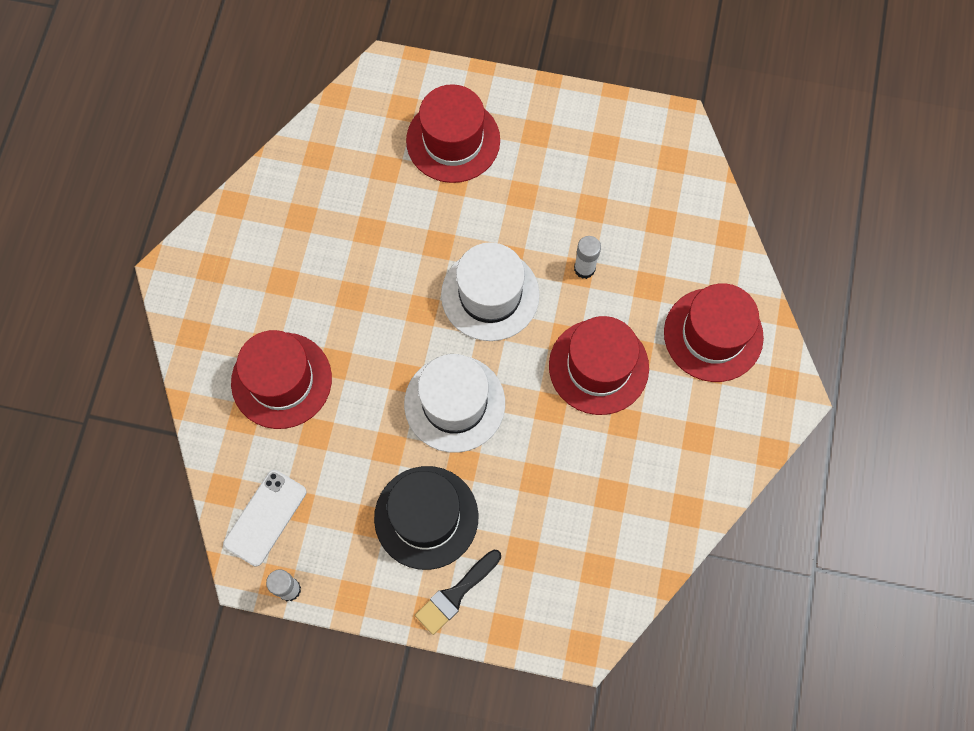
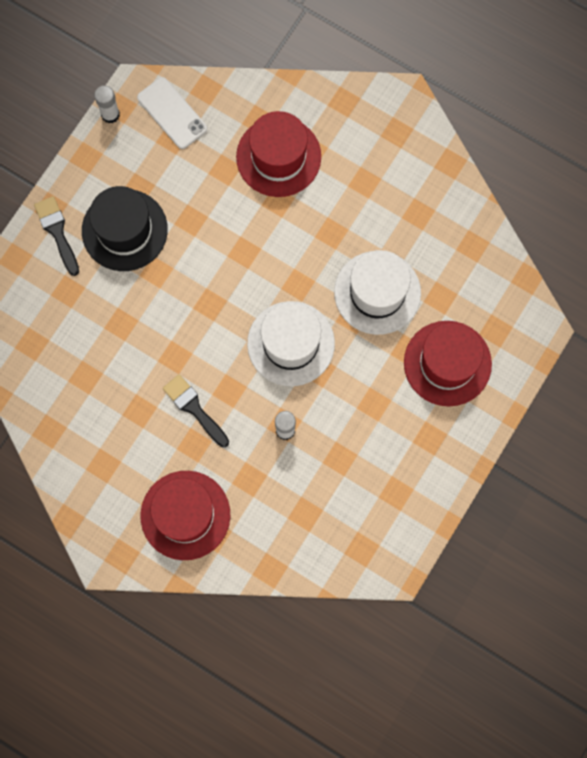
camera: 110 degrees right, 5 degrees up
white hat [404,354,505,453] -> white hat moved to [334,250,421,335]
red hat [549,316,649,415] -> black brush [163,374,229,448]

